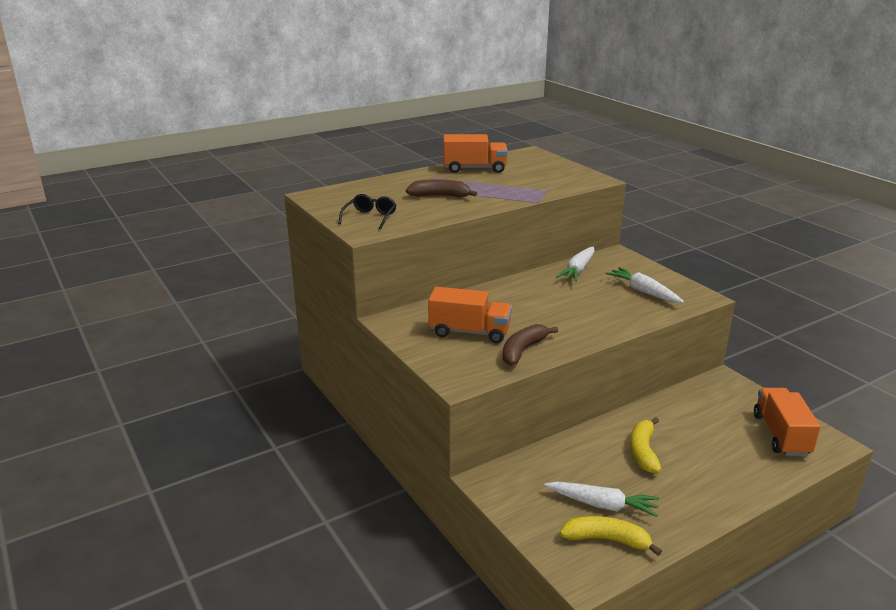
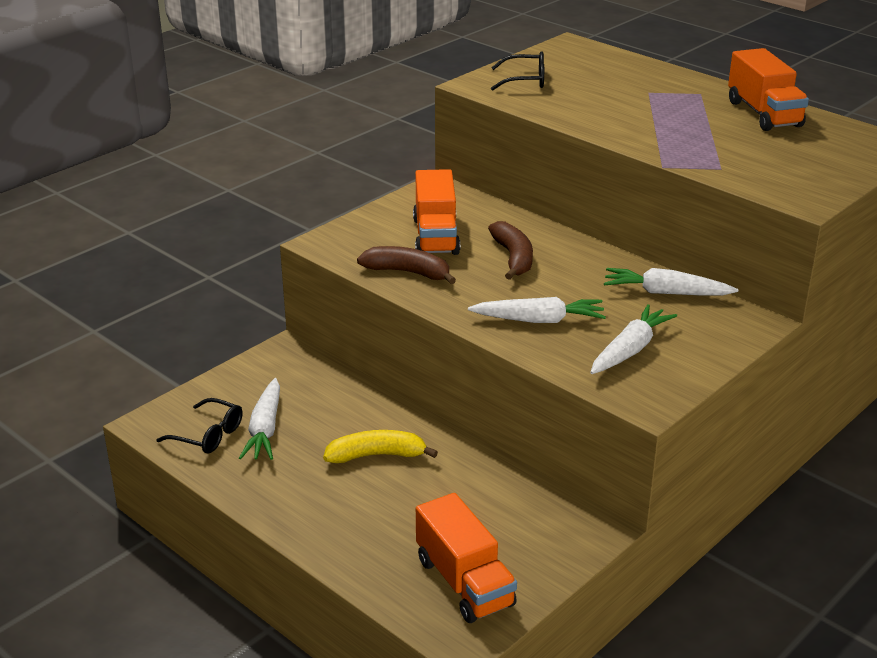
camera: 75 degrees right, 5 degrees up
brown banana [406,179,477,197] -> brown banana moved to [488,221,533,280]
yellow banana [560,516,662,556] -> black glasses [156,398,243,454]
orange truck [754,388,821,456] -> orange truck turned 75 degrees clockwise [416,493,517,623]
none -> white carrot [468,297,606,323]

